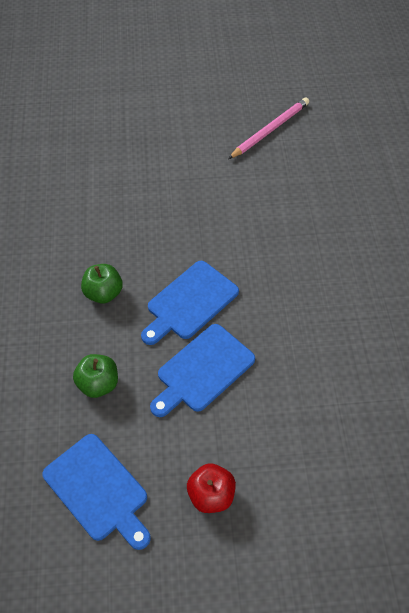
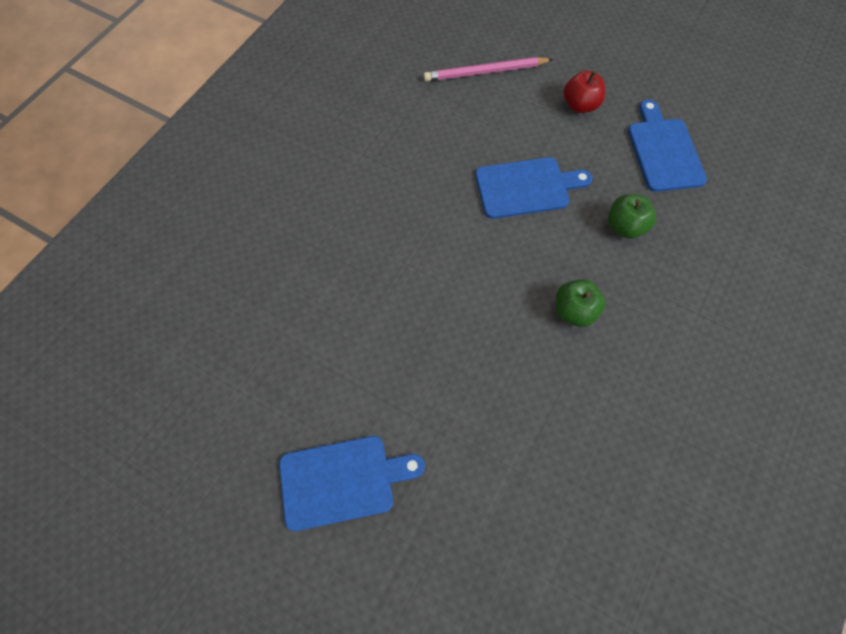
camera: 145 degrees left, 10 degrees up
blue cutting board [141,261,239,345] -> blue cutting board moved to [279,436,425,531]
pink pencil [228,97,309,159] -> pink pencil moved to [423,57,553,81]

